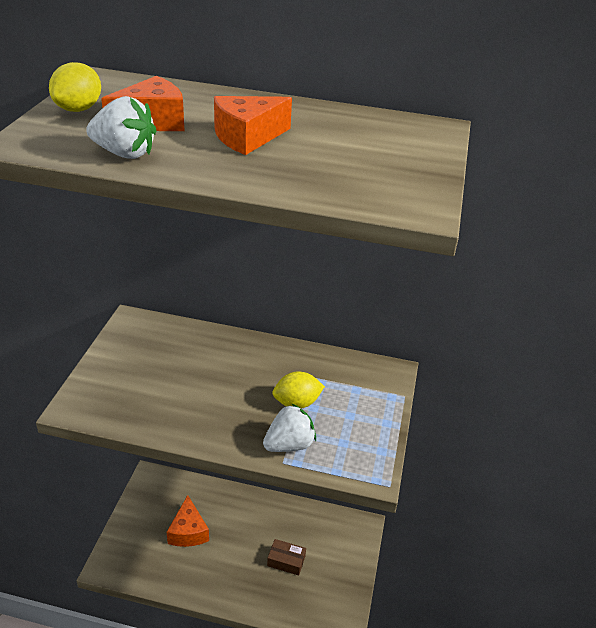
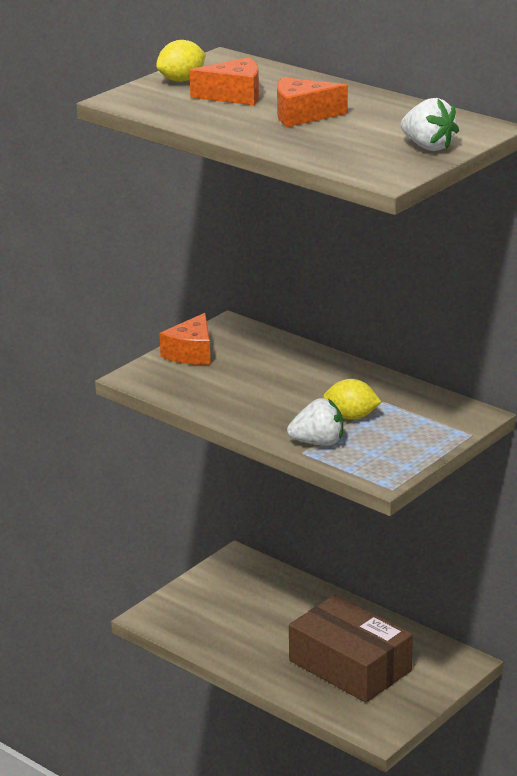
camera: 30 degrees right, 10 degrees down
white strawberry [86,96,157,159] -> white strawberry moved to [401,98,459,151]
orange cheese [167,495,209,547] -> orange cheese moved to [159,313,211,365]
brown box [267,539,306,576] -> brown box [289,595,413,703], size x2.42

